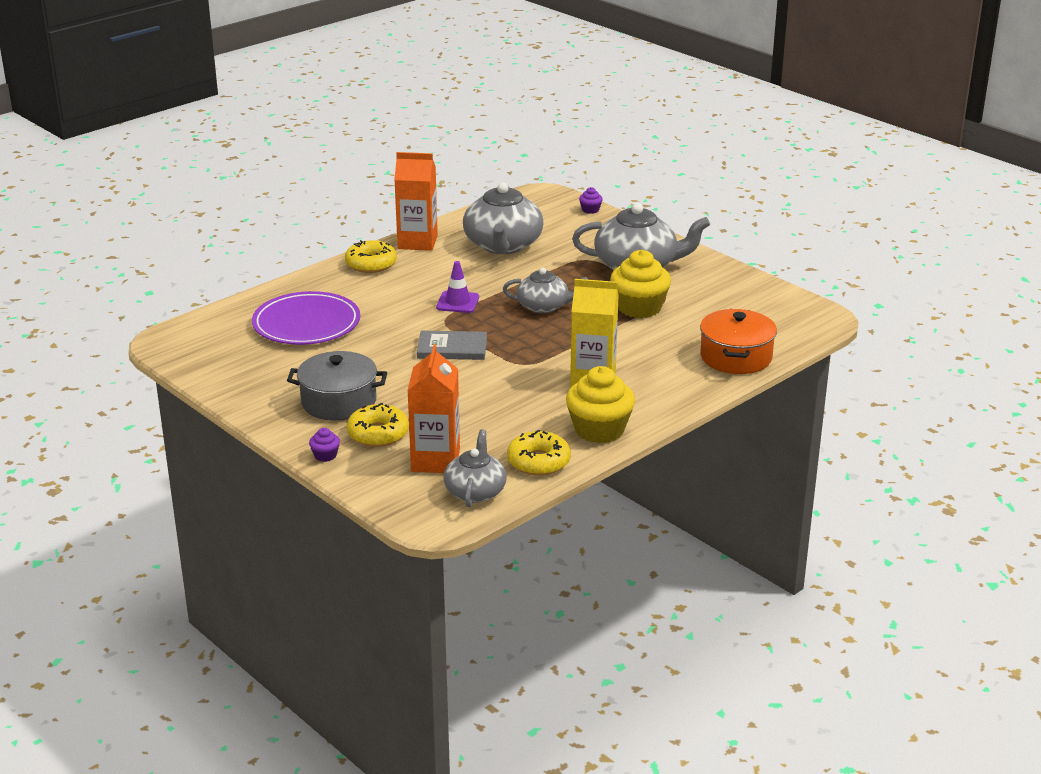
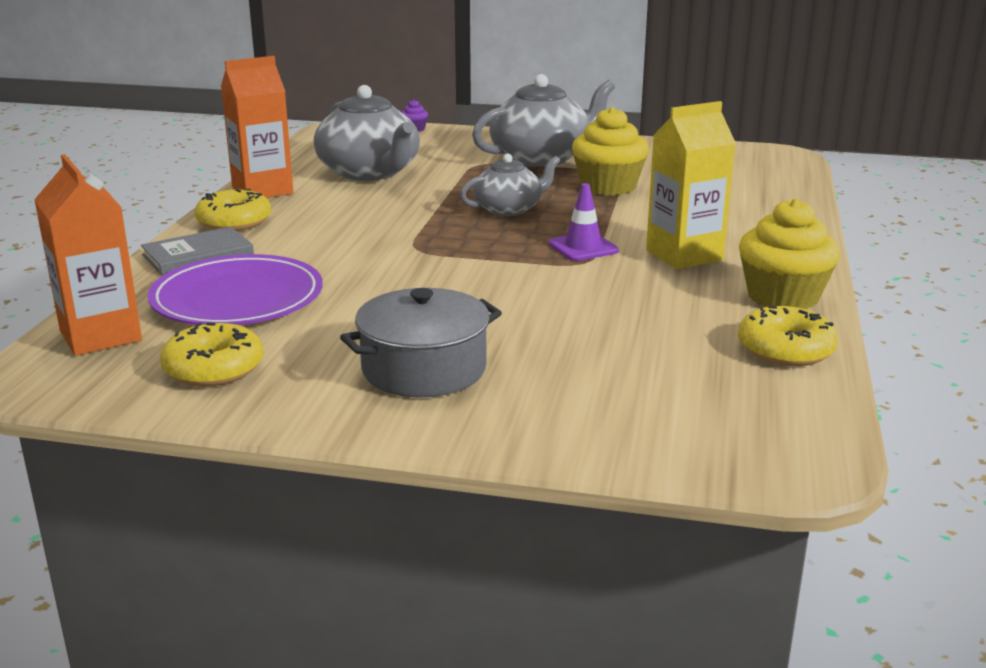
camera: 35 degrees left, 5 degrees down
purple cupcake [309,428,340,462] -> none
yellow donut [347,403,409,447] -> yellow donut moved to [160,322,263,387]
orange carton [407,344,460,473] -> orange carton moved to [34,154,142,356]
grey book [417,331,487,360] -> grey book moved to [141,227,254,275]
purple traffic cone [436,261,479,313] -> purple traffic cone moved to [548,183,619,261]
grey teapot [444,429,507,507] -> none
orange pot [700,309,777,374] -> none

